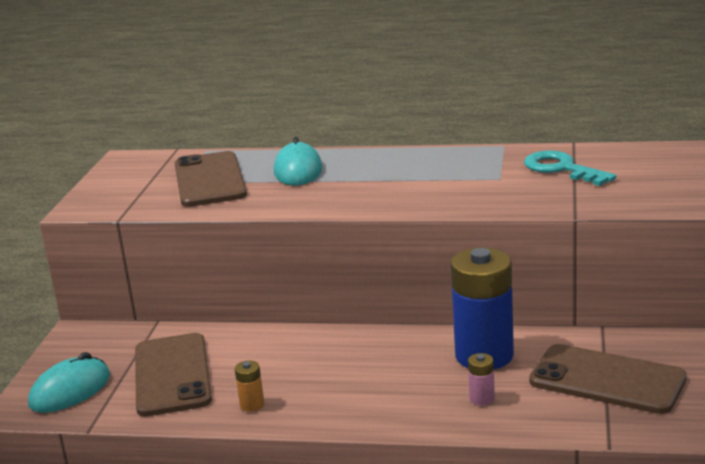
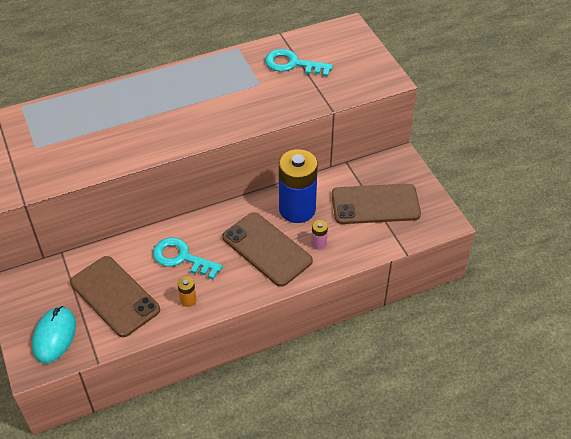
camera: 35 degrees left, 25 degrees up
brown phone [174,151,247,207] -> brown phone moved to [223,212,313,287]
turquoise mouse [274,137,322,185] -> none
none -> turquoise key [153,238,223,280]

